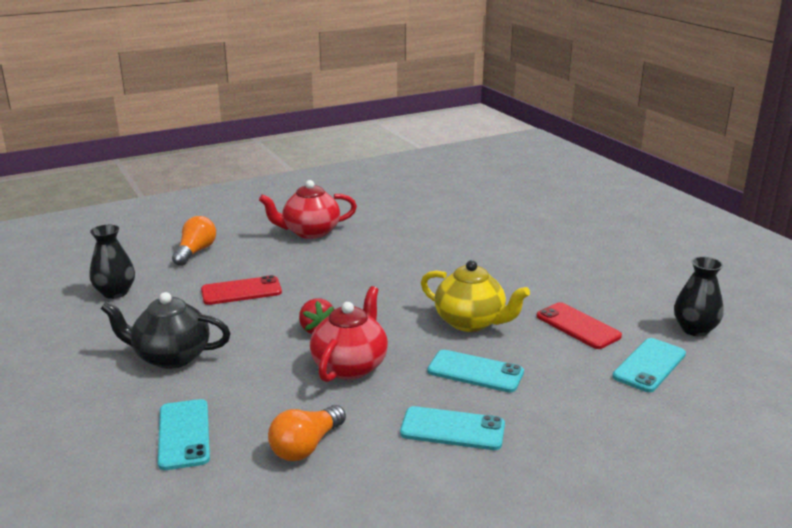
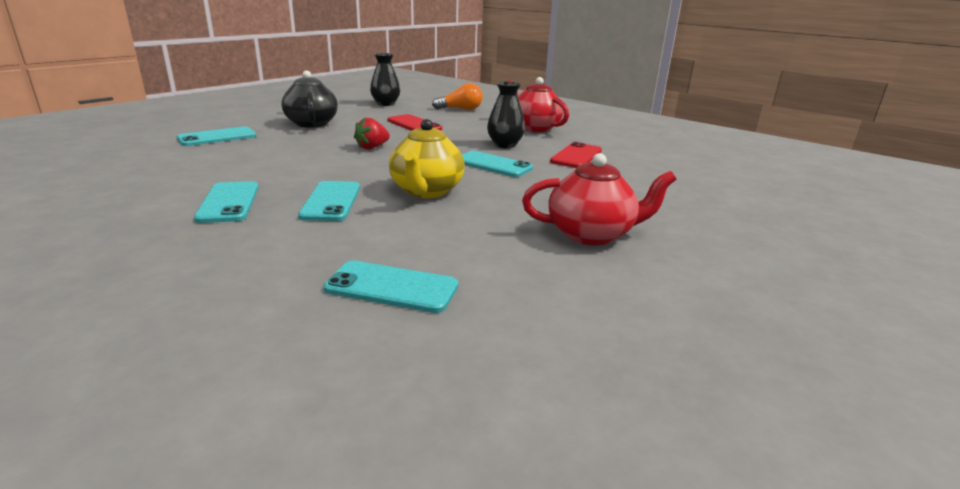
camera: 65 degrees right, 0 degrees up
orange light bulb [268,405,346,461] -> none
red teapot [310,286,388,382] -> red teapot moved to [522,153,676,246]
red phone [536,302,622,349] -> red phone moved to [550,142,602,168]
black vase [674,256,724,336] -> black vase moved to [487,81,525,148]
none -> turquoise phone [462,151,533,177]

